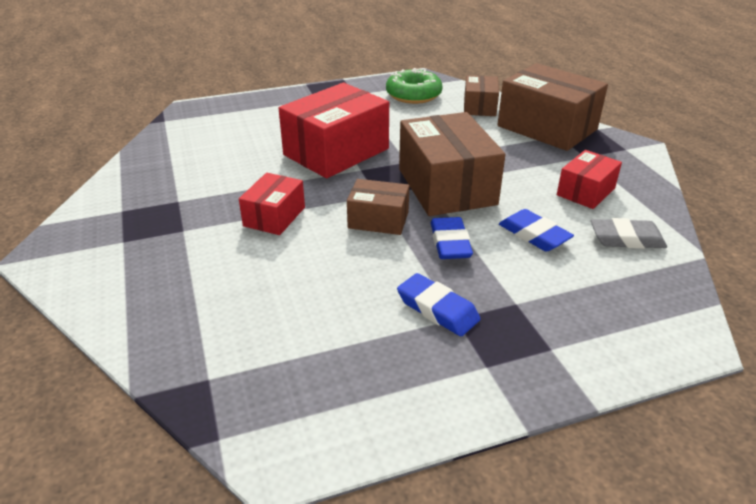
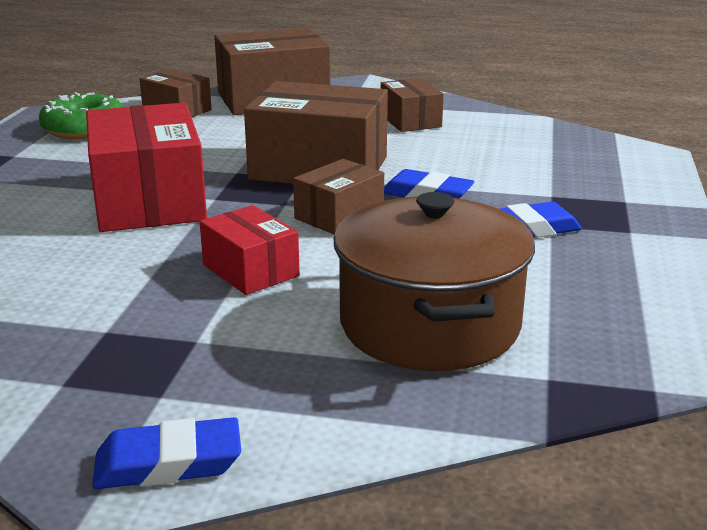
camera: 60 degrees left, 10 degrees down
blue eraser [499,209,574,252] -> blue eraser moved to [92,417,241,489]
red box [557,150,622,209] -> brown box [381,78,444,132]
grey eraser [591,218,667,249] -> none
none -> brown pot [334,192,535,371]

